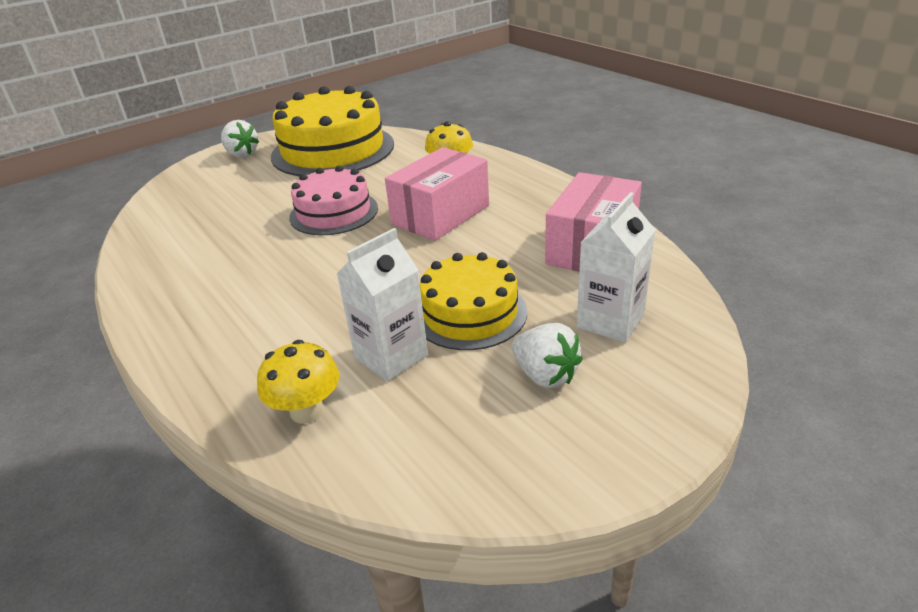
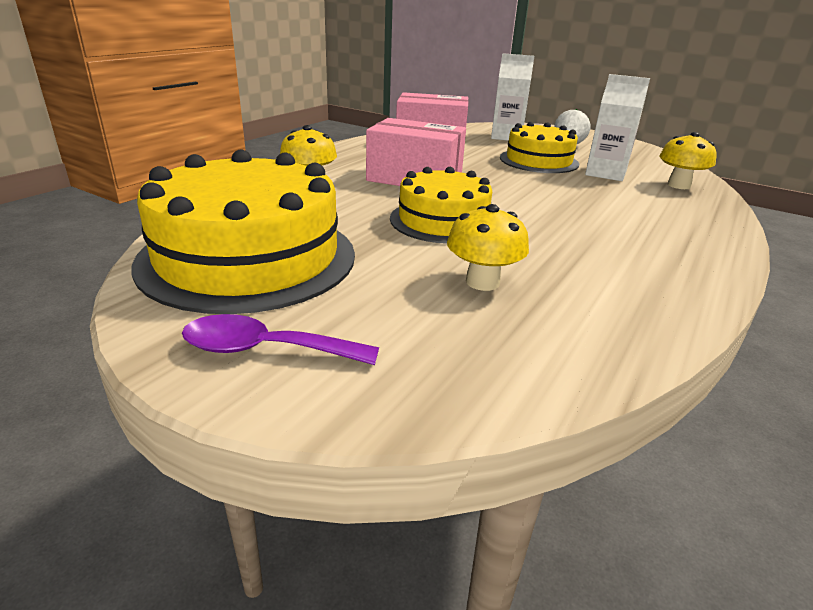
camera: 115 degrees left, 5 degrees down
white strawberry [221,120,259,158] -> purple spoon [182,314,379,365]
pink cake [289,166,378,235] -> yellow cake [390,167,492,244]
none -> yellow mushroom [447,204,529,291]

